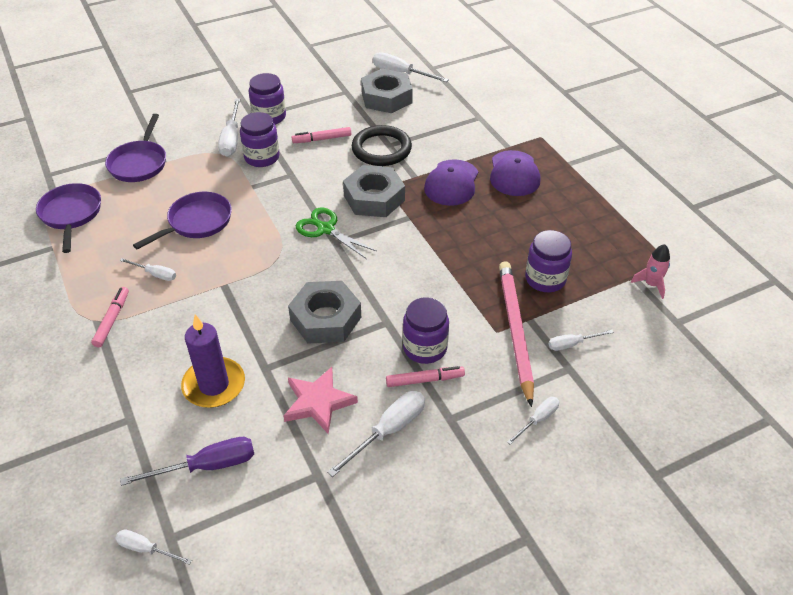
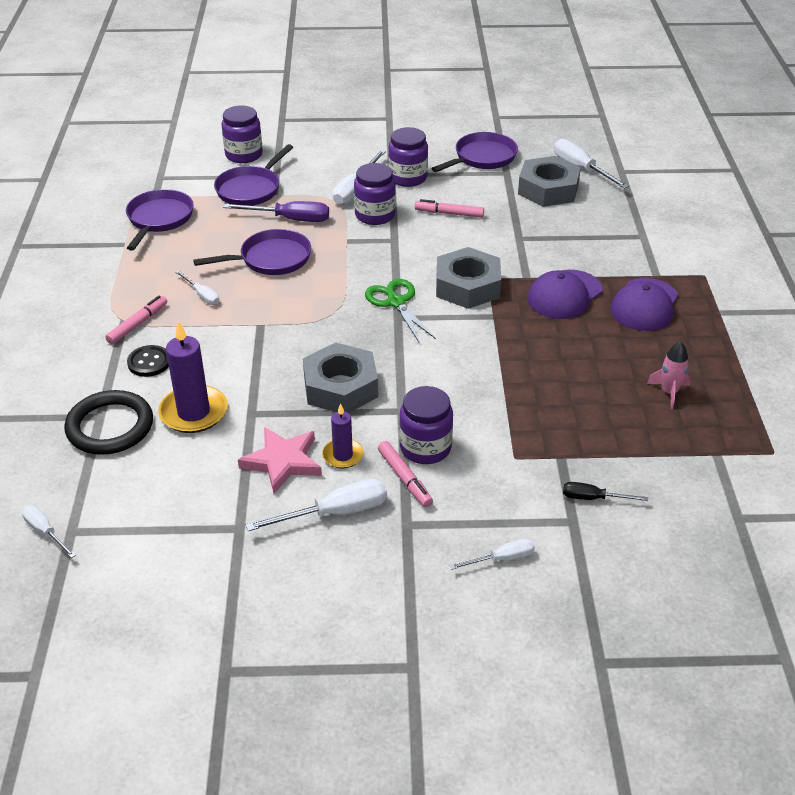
camera: 25 degrees right, 5 degrees down
purple screwdriver [120,437,254,486] -> purple screwdriver moved to [223,201,329,222]
black ring [352,125,412,166] -> black ring moved to [64,390,153,455]
pink marker [386,366,465,387] -> pink marker turned 45 degrees clockwise [378,441,433,507]
pink pencil [499,261,534,407] -> none
purple jar [525,230,572,292] -> purple jar moved to [221,105,263,163]
white screwdriver [549,330,614,351] -> black screwdriver [563,482,648,501]
pink rocket [631,244,670,299] -> pink rocket moved to [647,341,691,409]
none -> black button [127,345,169,377]
none -> purple candle [322,403,364,468]
none -> purple pan [431,132,518,172]

